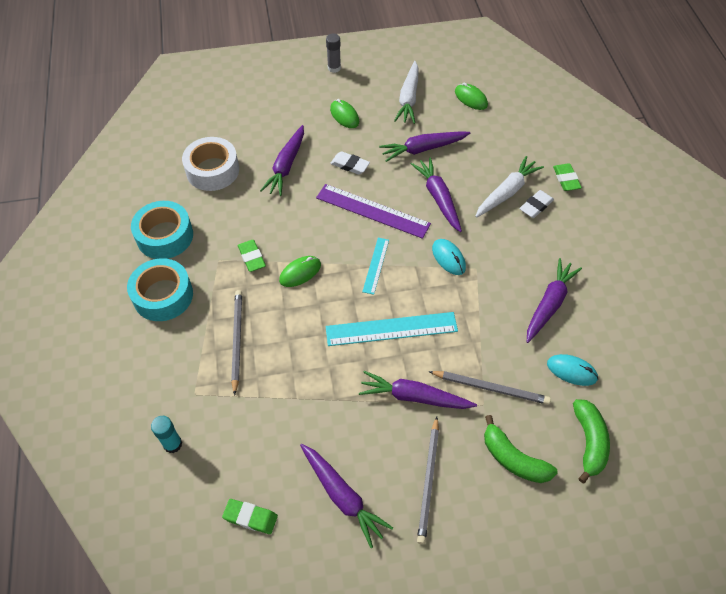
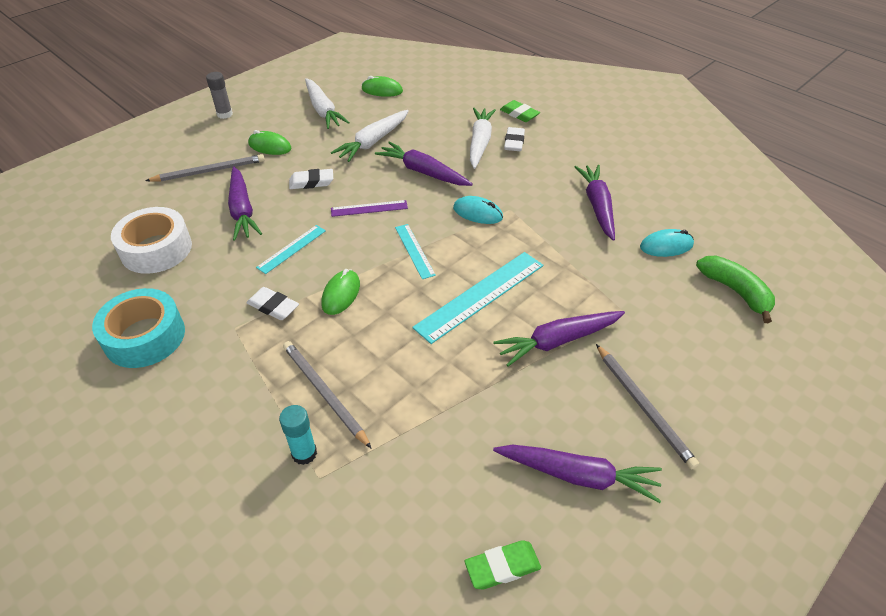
camera: 35 degrees left, 10 degrees down
turquoise tape [127,258,193,321] -> none
turquoise glue stick [151,416,182,453] -> turquoise glue stick moved to [279,405,317,465]
green eraser [238,240,266,272] -> white eraser [246,287,299,320]
purple ruler [316,184,431,239] -> purple ruler [331,200,408,217], size x0.55
purple carrot [379,131,470,162] -> white carrot [331,110,409,162]
grey pencil [428,371,551,405] -> grey pencil moved to [145,154,265,182]
green banana [484,415,558,483] -> none
none -> turquoise ruler [256,225,326,274]

